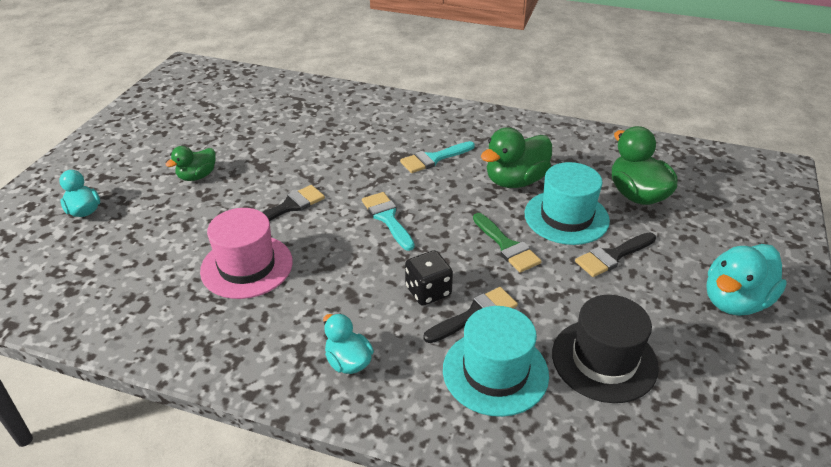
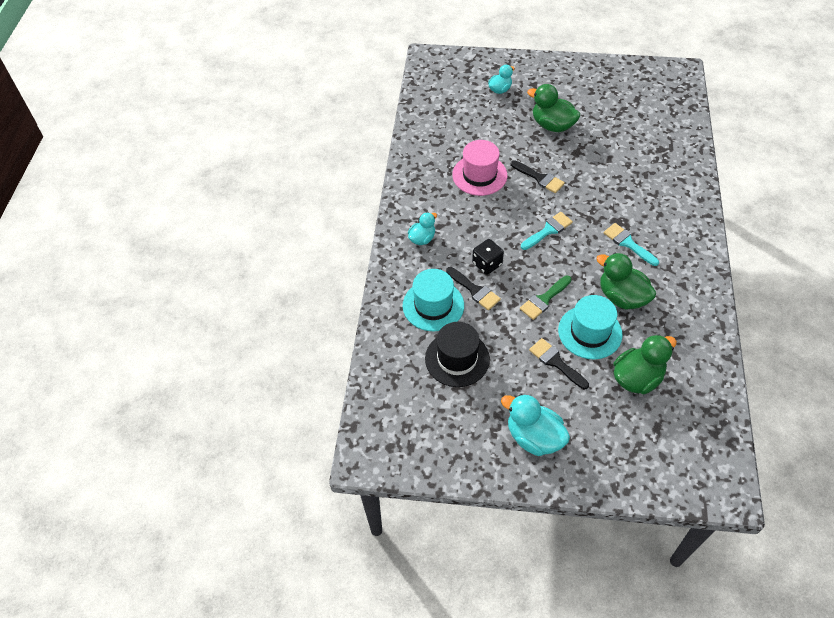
camera: 80 degrees right, 15 degrees up
green duck [166,146,216,181] -> green duck [527,84,580,132], size x1.66

